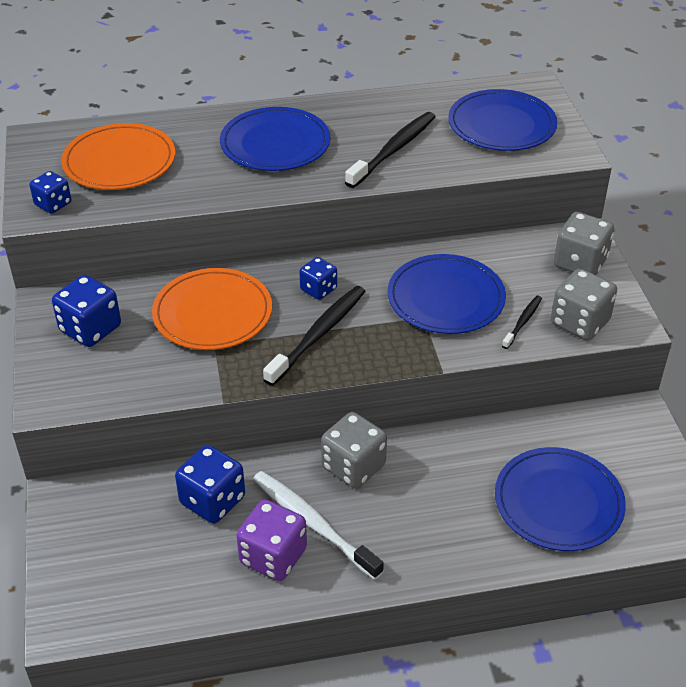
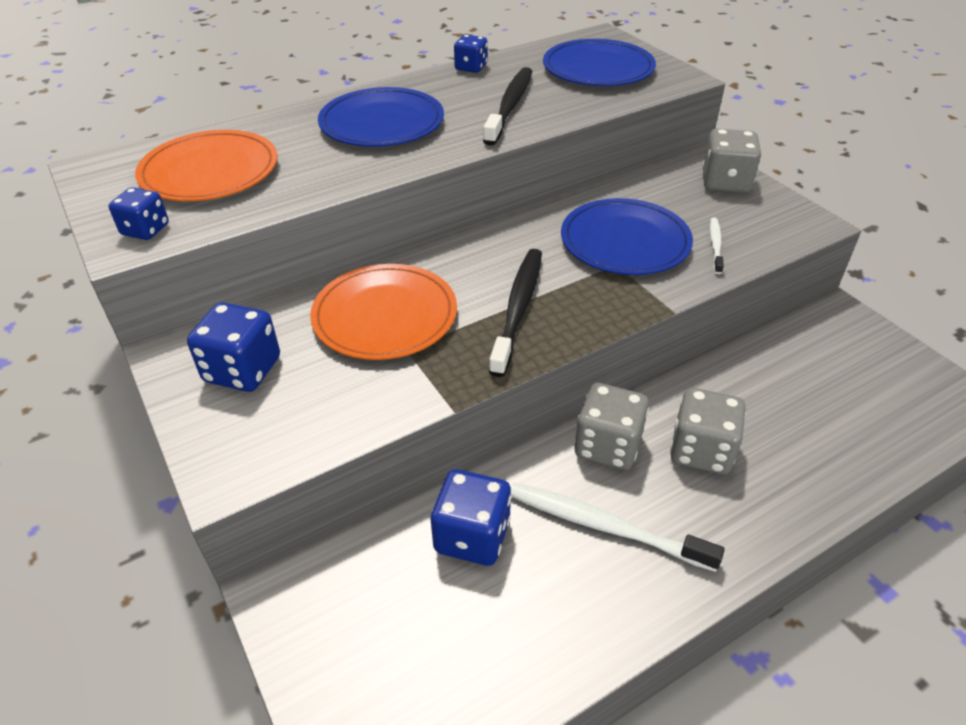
camera: 20 degrees left, 0 degrees up
purple dice [236,499,307,581] -> none
blue dice [299,257,337,300] -> blue dice moved to [454,35,488,73]
blue plate [495,447,626,551] -> none
black toothbrush [502,296,542,349] -> white toothbrush [710,218,724,274]
grey dice [551,268,617,340] -> grey dice moved to [670,388,746,474]

